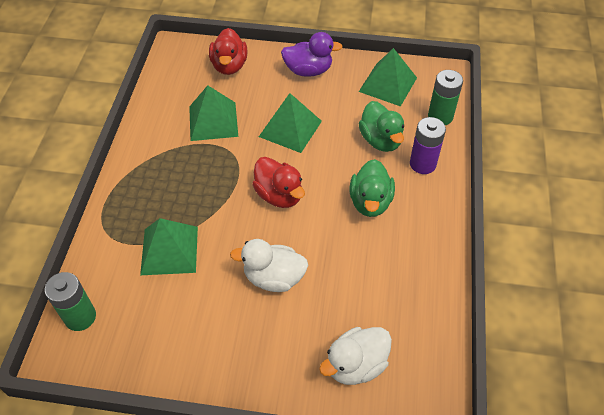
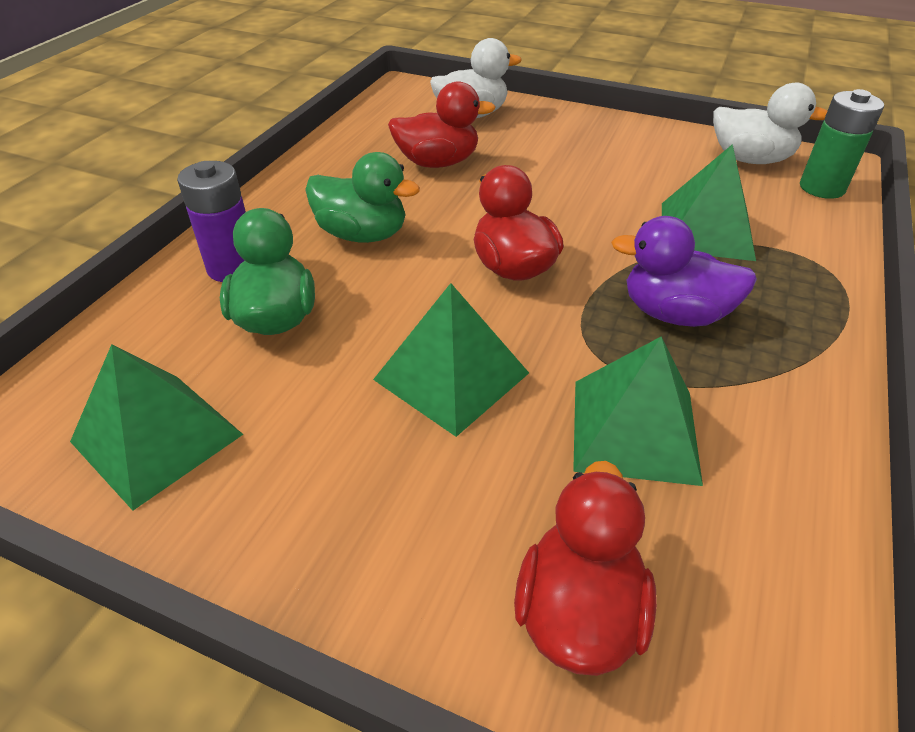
camera: 165 degrees left, 10 degrees down
white duck [230,239,308,292] -> white duck moved to [713,82,828,164]
purple duck [281,32,343,77] -> purple duck moved to [611,216,757,327]
green duck [350,159,395,217] -> green duck turned 90 degrees clockwise [305,152,420,243]
green battery [428,70,463,125] -> none
none -> red duck [388,81,496,168]

